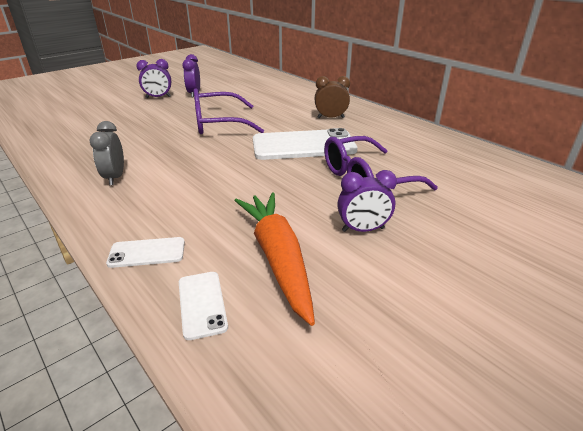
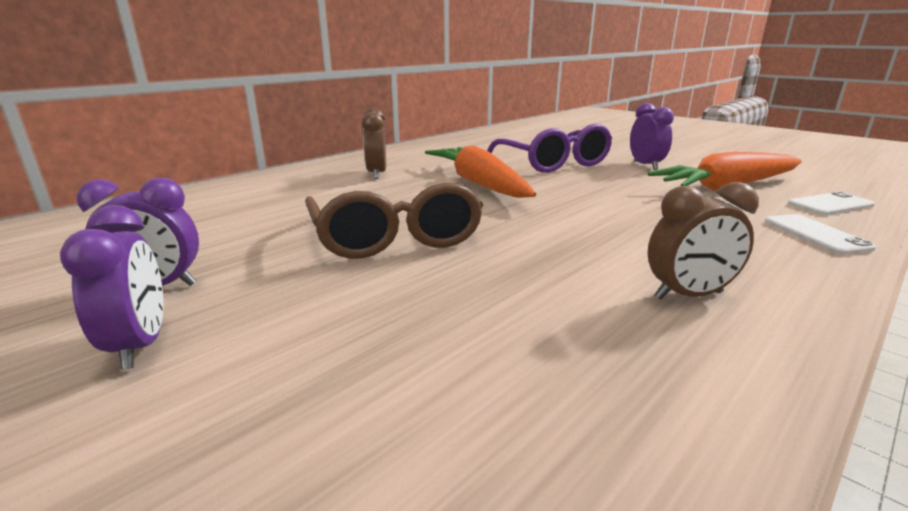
camera: 95 degrees left, 10 degrees down
grey clock [90,121,124,185] -> brown clock [647,182,759,300]
purple glasses [194,88,264,134] -> brown glasses [305,183,483,259]
white phone [253,128,357,160] -> orange carrot [425,145,536,198]

